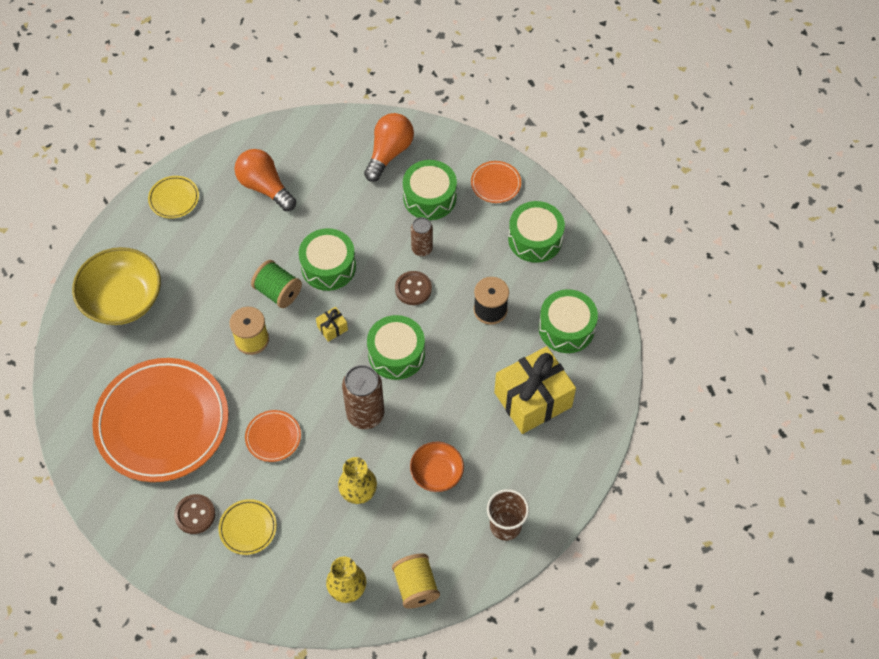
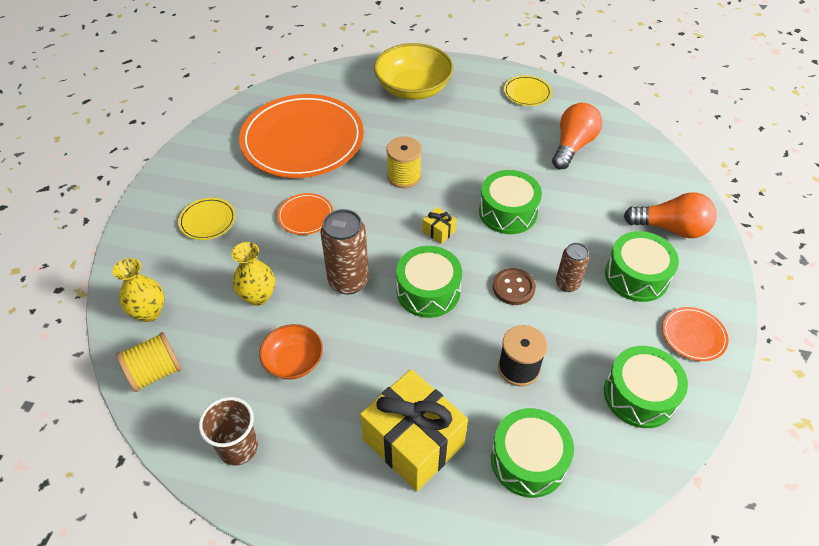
camera: 75 degrees right, 10 degrees down
brown button [174,494,215,534] -> none
green spool [251,260,302,308] -> none

